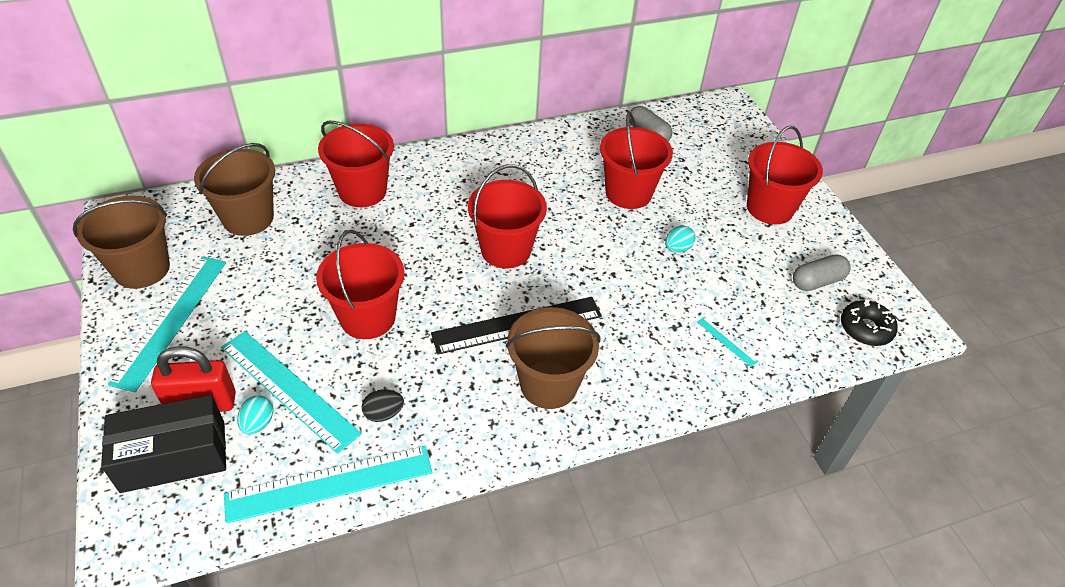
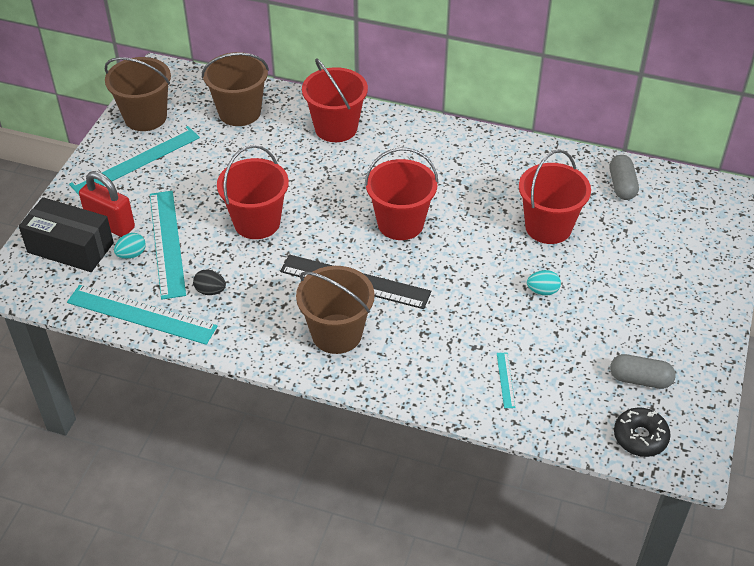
camera: 40 degrees right, 0 degrees up
red bucket [747,126,823,224] -> none

